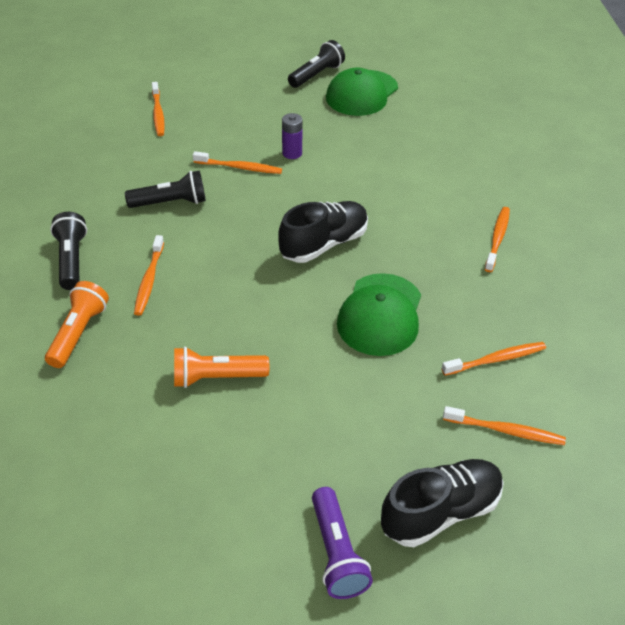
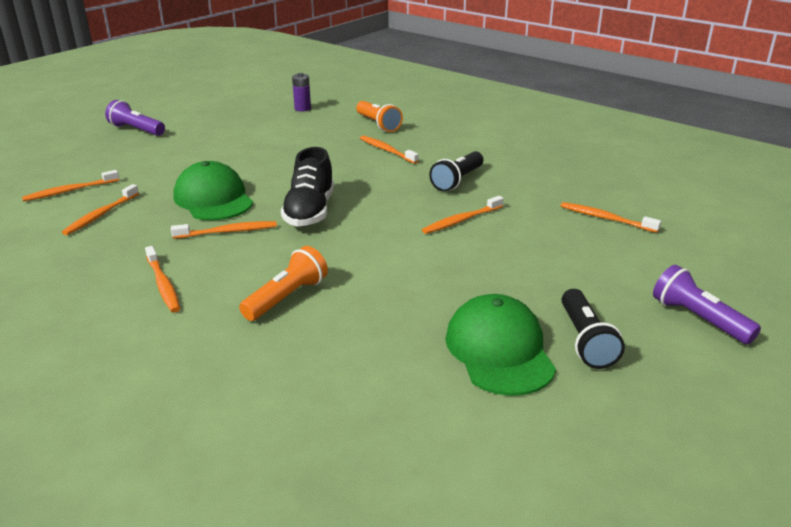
camera: 135 degrees right, 15 degrees down
black flashlight [50,212,87,290] -> none
orange flashlight [174,347,269,388] -> orange flashlight moved to [239,246,328,321]
purple battery [282,113,303,159] -> purple battery moved to [292,73,311,112]
black shoe [381,459,504,547] -> none
none -> orange toothbrush [171,221,277,239]
none -> purple flashlight [653,265,761,344]

